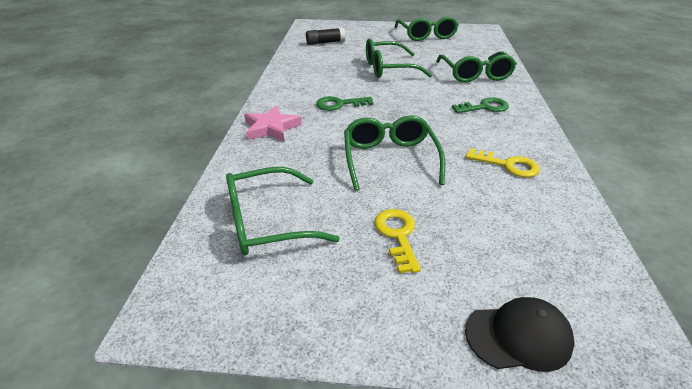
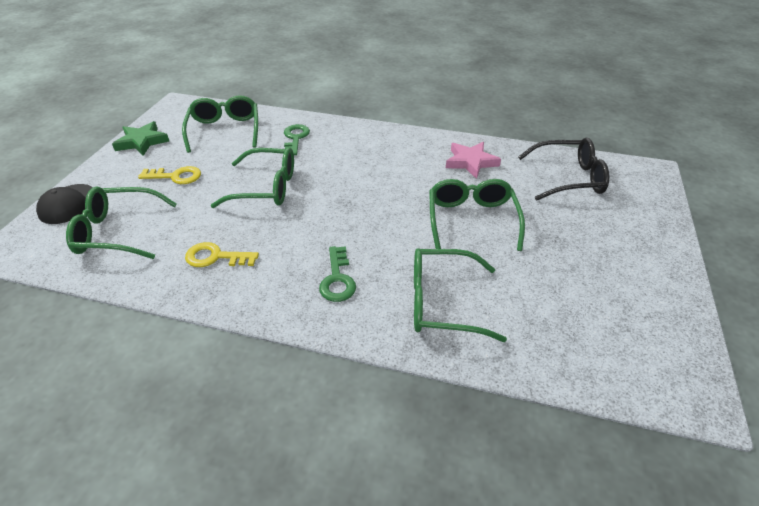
camera: 100 degrees right, 5 degrees up
pink star [244,106,302,142] -> pink star moved to [446,142,501,179]
black glue stick [306,28,345,45] -> black glasses [518,138,610,201]
green key [316,96,373,111] -> green key moved to [284,124,310,155]
green glasses [395,16,459,41] -> green glasses moved to [66,186,177,259]
yellow key [466,148,540,177] -> yellow key turned 60 degrees clockwise [185,242,259,267]
none -> green star [112,121,169,156]

